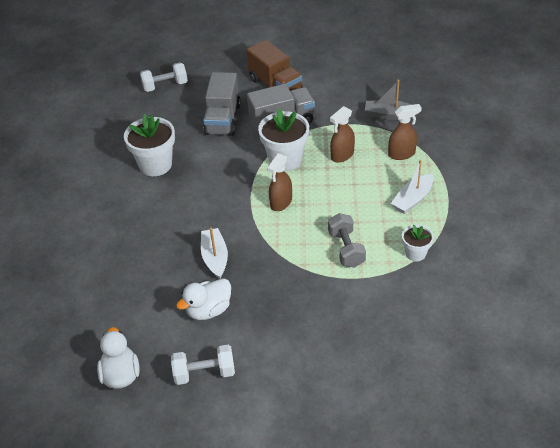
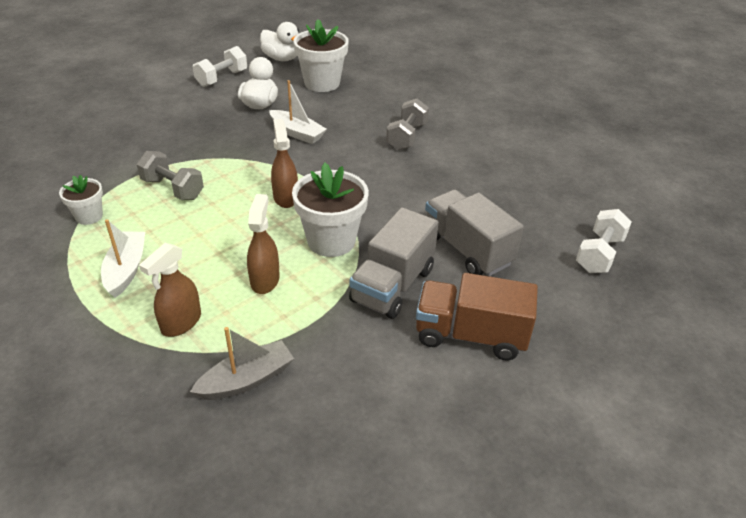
camera: 135 degrees right, 5 degrees down
white flower pot [124,114,175,176] -> white flower pot moved to [293,19,349,92]
none -> grey dumbbell [386,99,429,150]

